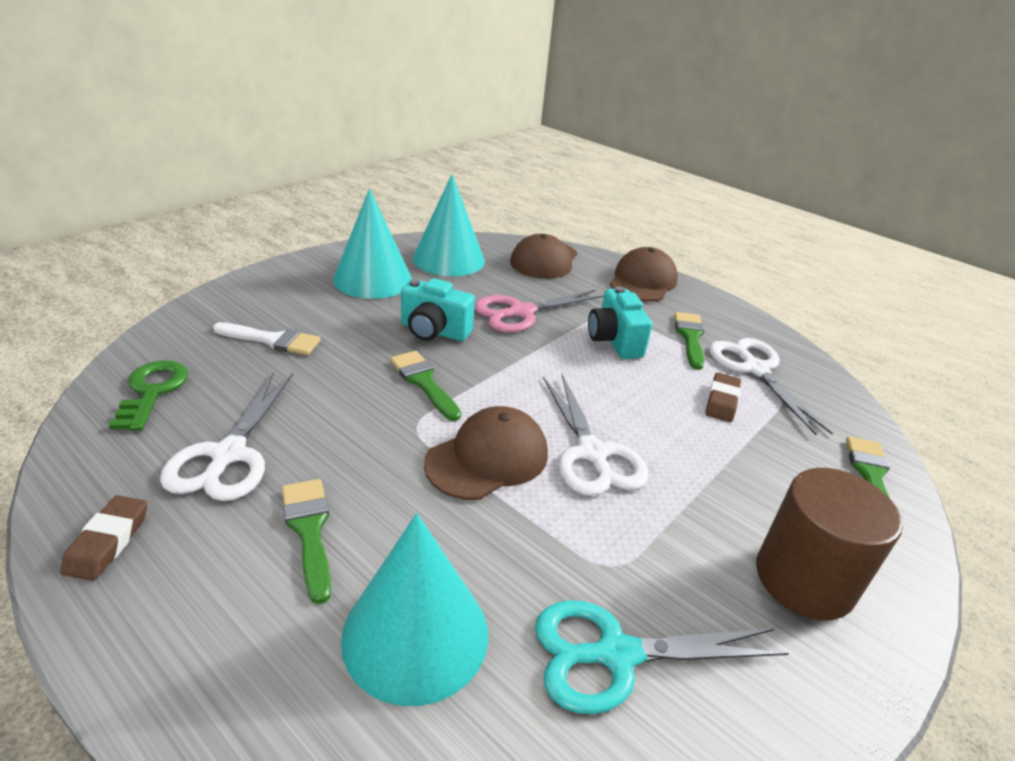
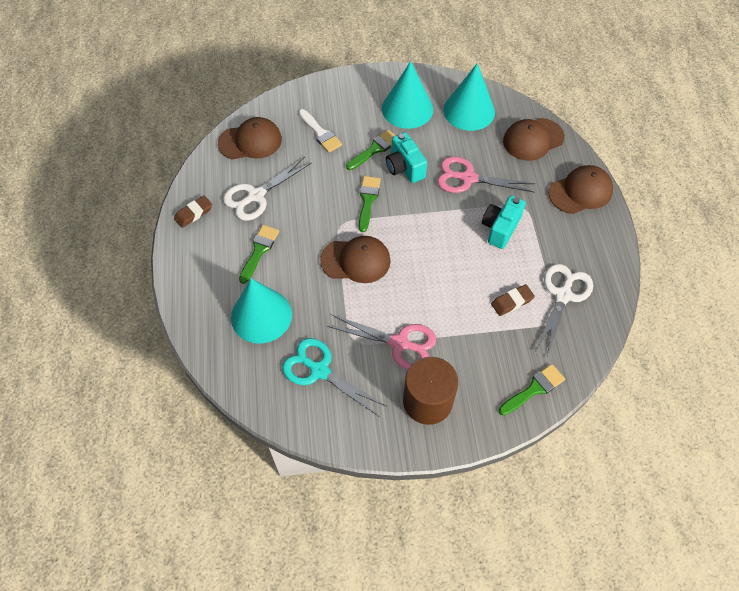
camera: 45 degrees right, 25 degrees up
green key [109,360,188,431] -> brown cap [218,117,282,160]
white scissors [543,374,648,496] -> none
green brush [674,312,705,370] -> green brush moved to [346,130,396,170]
none -> pink scissors [327,315,436,370]

